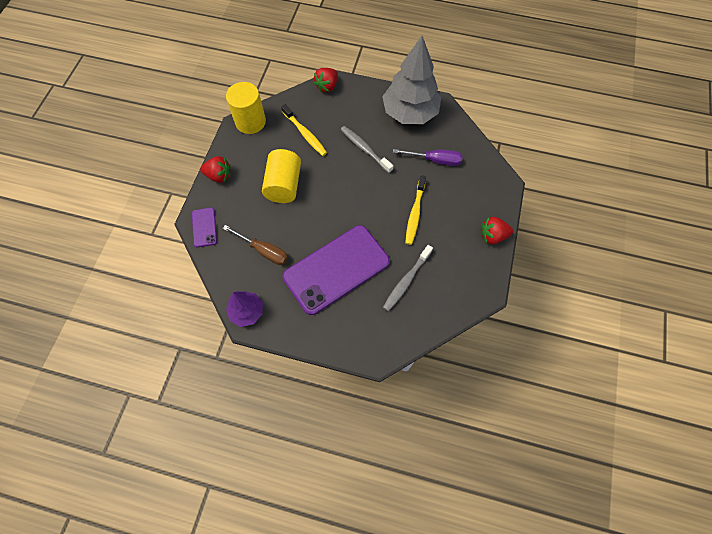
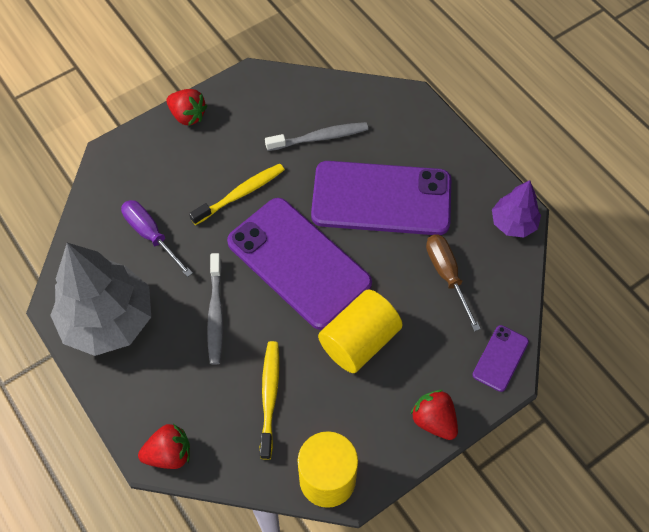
camera: 140 degrees left, 5 degrees down
none -> purple phone [227,198,372,330]

